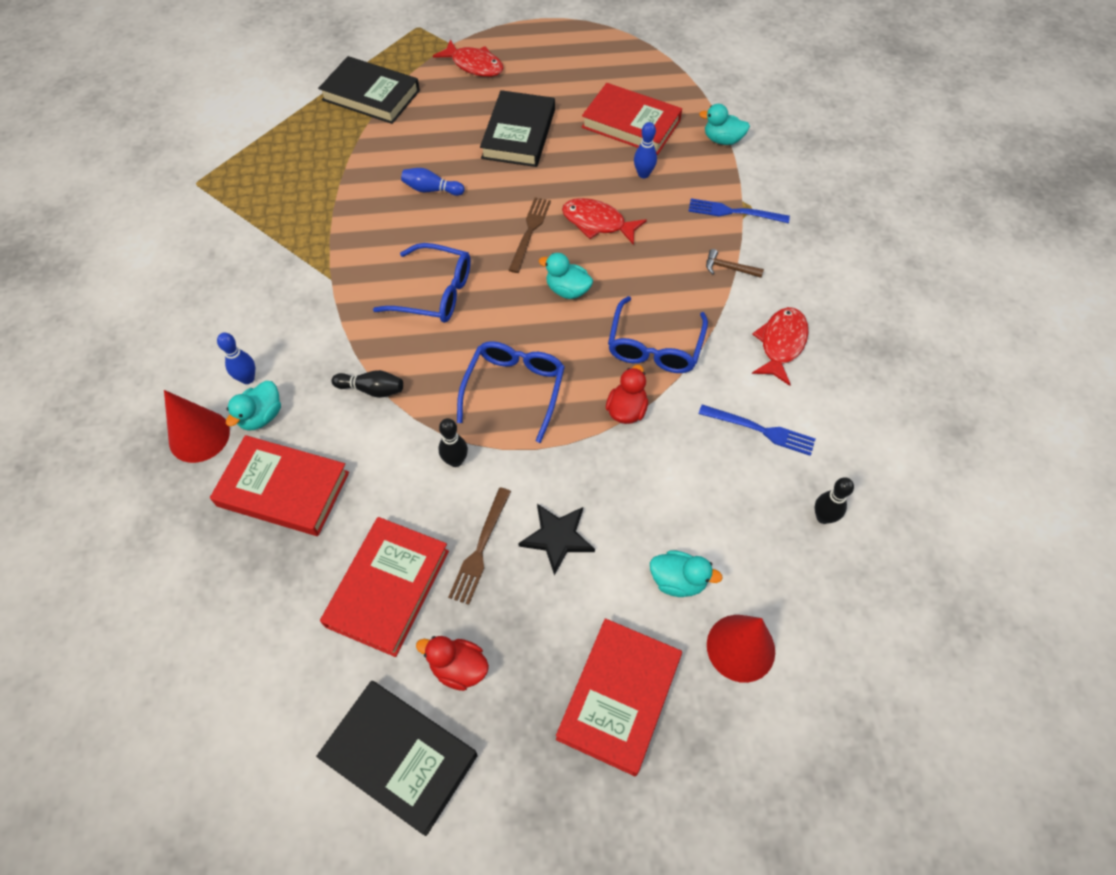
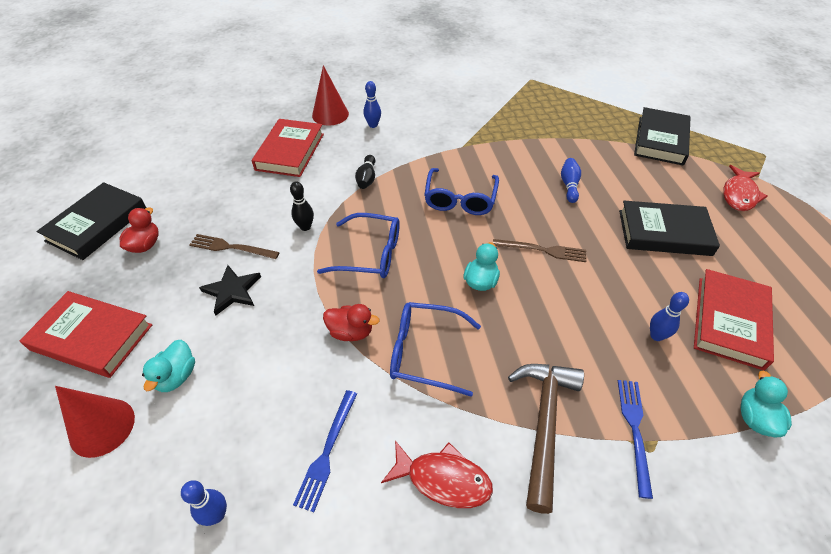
camera: 85 degrees right, 10 degrees down
turquoise duck [226,381,281,431] -> none
red book [320,517,449,657] -> none
red fish [562,198,647,245] -> none
brown hammer [706,249,764,278] -> brown hammer [508,364,584,514], size x2.27
black bowling pin [814,478,854,524] -> blue bowling pin [181,480,227,526]

